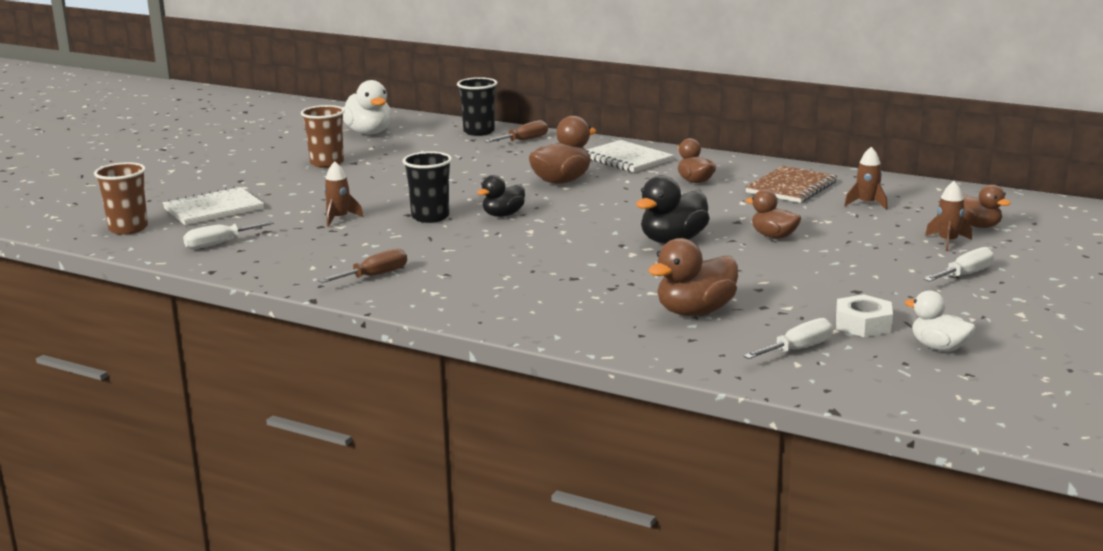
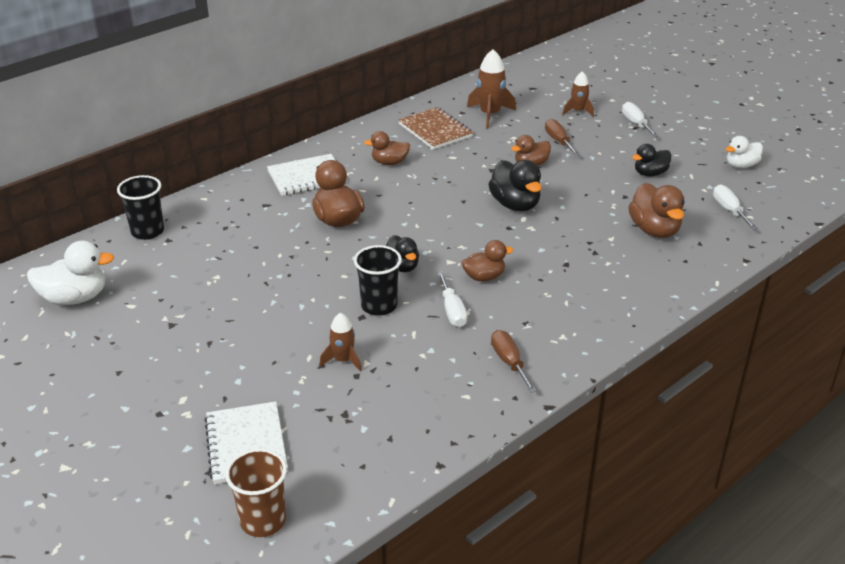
camera: 70 degrees left, 15 degrees up
white screwdriver [183,221,274,249] -> white screwdriver moved to [437,271,467,327]
brown cup [301,105,345,168] -> none
brown screwdriver [484,120,548,143] -> brown screwdriver moved to [545,119,580,156]
white nut [836,294,893,337] -> none
brown rocket [844,147,887,210] -> brown rocket [467,49,516,129], size x1.61
brown duck [963,185,1011,228] -> brown duck moved to [461,240,513,281]
none -> black duck [632,144,671,177]

